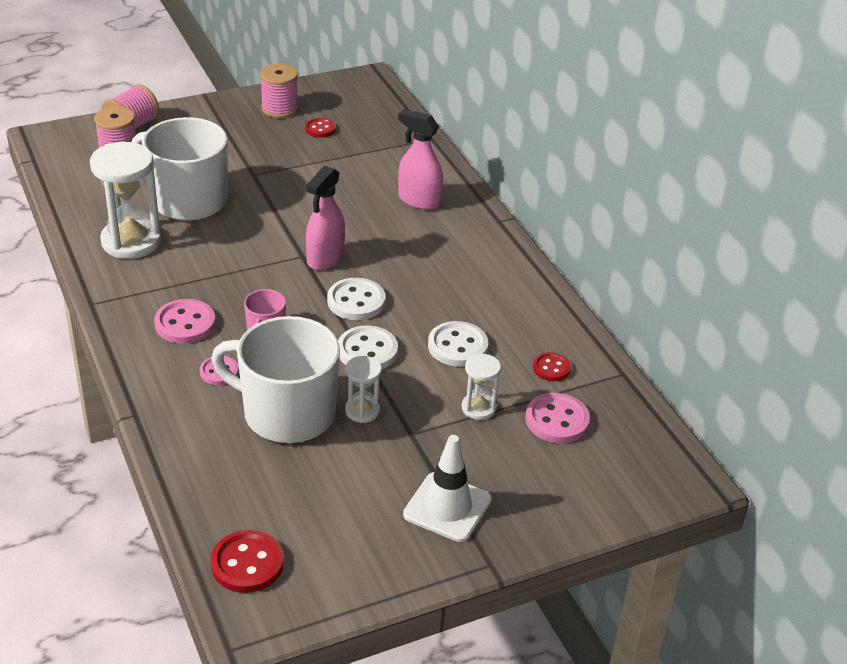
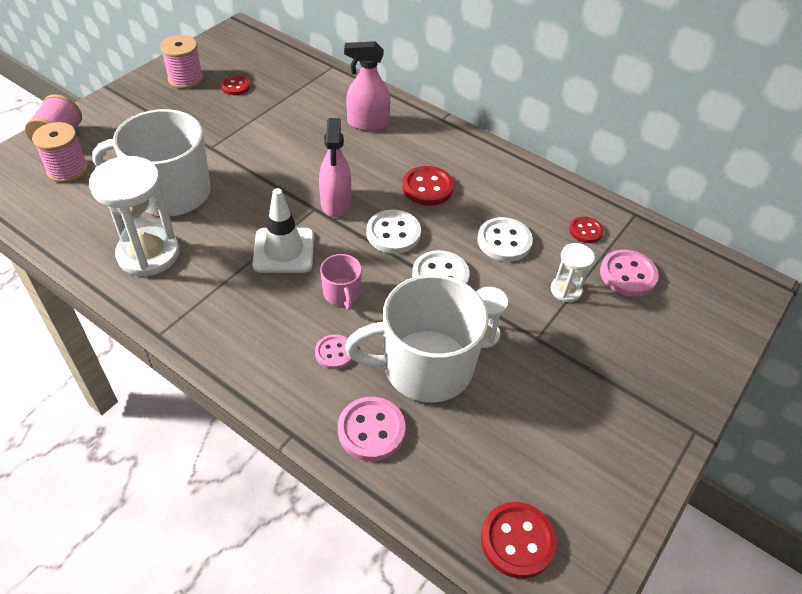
camera: 30 degrees left, 10 degrees up
pink button [154,299,215,344] -> pink button moved to [338,397,406,461]
white traffic cone [403,435,492,542] -> white traffic cone moved to [252,188,314,273]
none -> red button [402,166,454,206]

